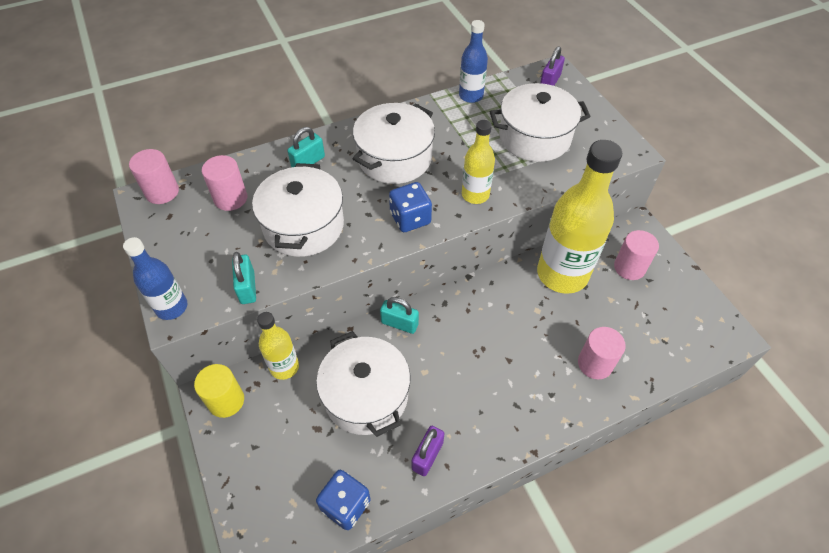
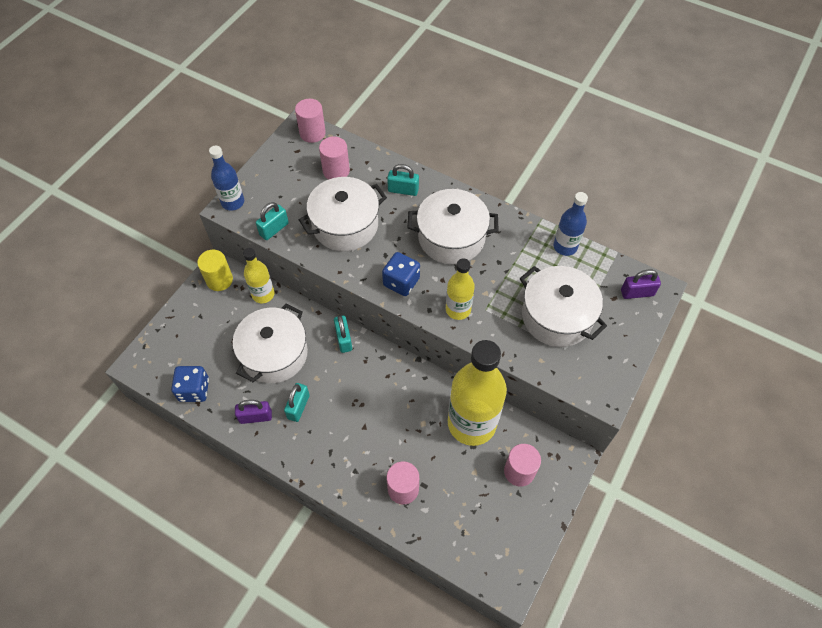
camera: 55 degrees right, 5 degrees up
none -> turquoise padlock [284,383,310,422]

